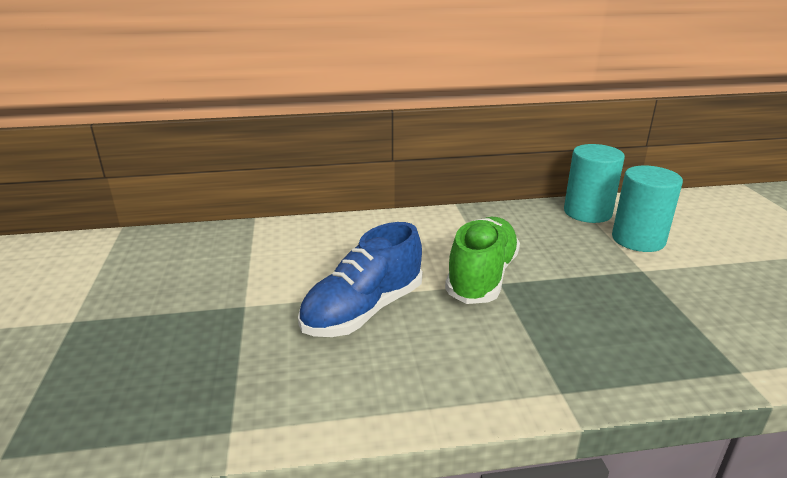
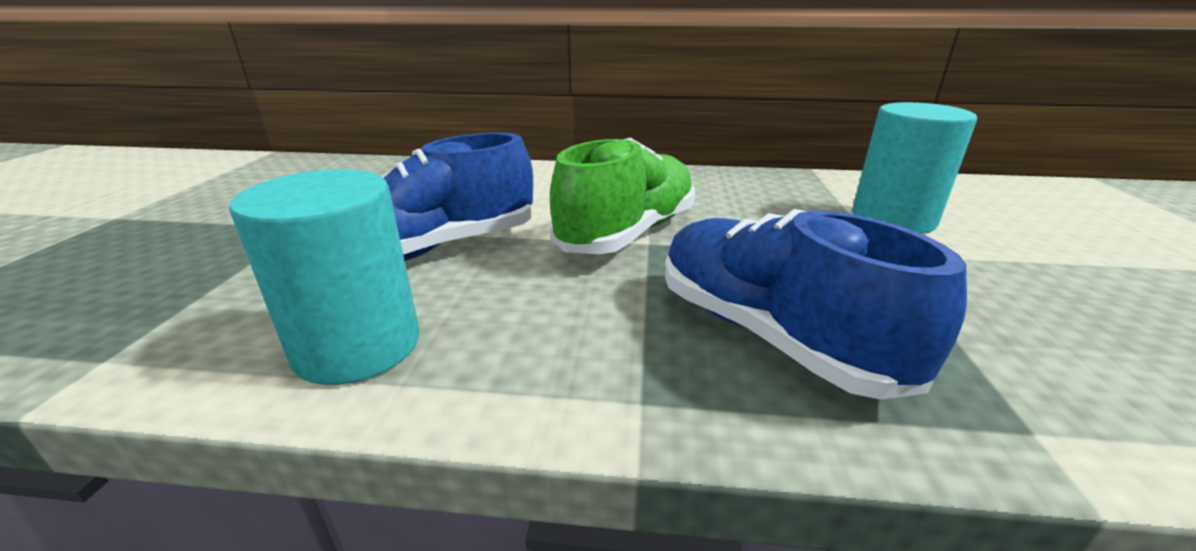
camera: 15 degrees right, 0 degrees up
turquoise cylinder [564,144,625,223] -> turquoise cylinder moved to [229,169,420,385]
none -> blue shoe [664,209,967,400]

